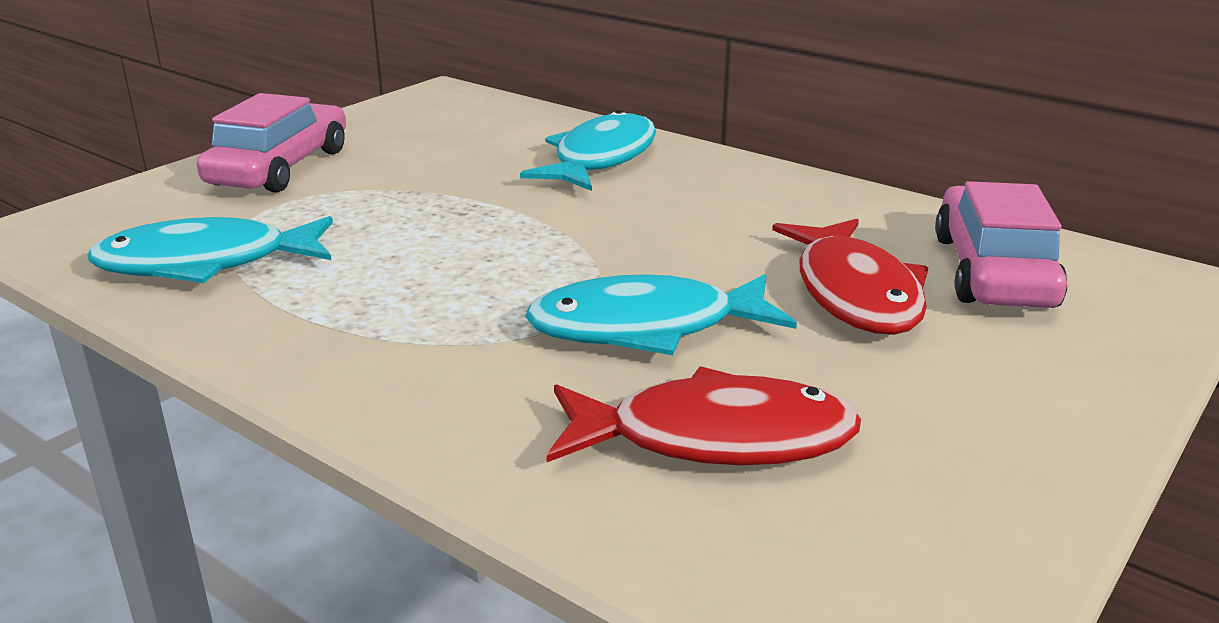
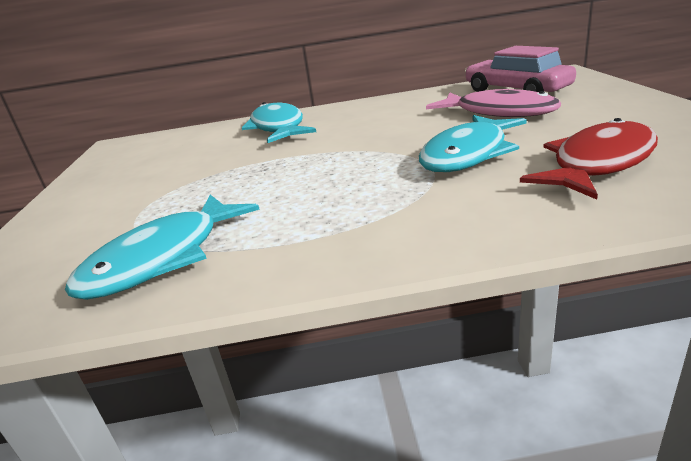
camera: 40 degrees left, 0 degrees up
pink car [197,93,346,193] -> none
red fish [772,219,928,335] -> pink fish [426,89,561,117]

